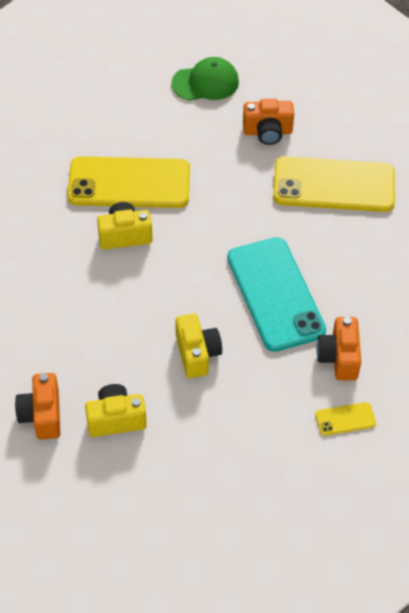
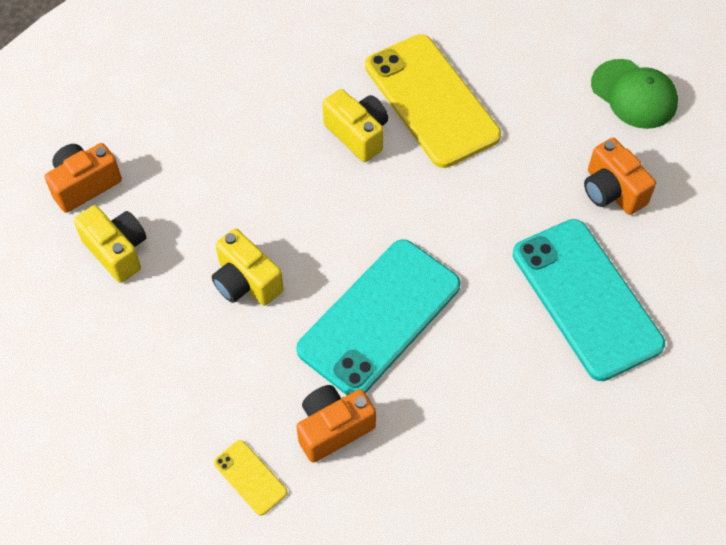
camera: 60 degrees right, 5 degrees up
yellow camera [175,313,222,378] -> yellow camera turned 90 degrees clockwise [212,228,284,306]
yellow phone [273,156,395,212] -> turquoise phone [513,219,665,381]

